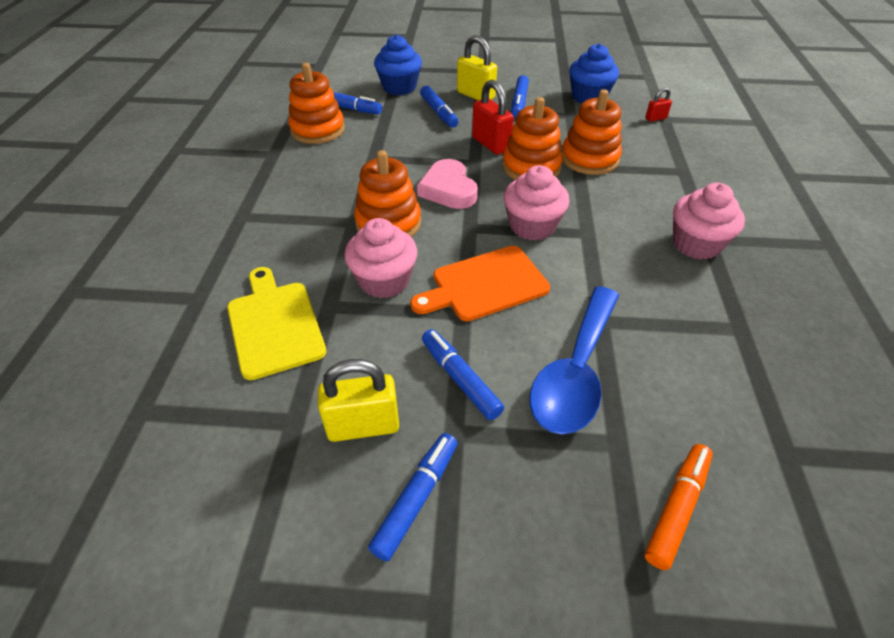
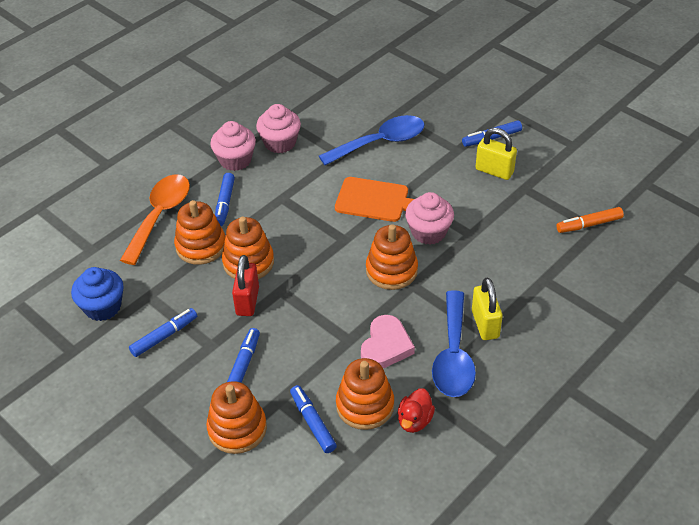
camera: 140 degrees left, 0 degrees up
yellow cutting board [227,267,326,380] -> none
blue cupcake [374,34,422,95] -> orange stacking toy [206,381,267,454]
pink heart [417,159,478,209] -> pink heart moved to [361,315,415,368]
blue marker [422,329,504,420] -> blue marker moved to [215,173,235,226]
yellow padlock [457,35,497,100] -> yellow padlock moved to [472,278,503,340]
pink cupcake [504,165,570,241] -> pink cupcake moved to [256,104,301,153]
red padlock [645,88,672,122] -> none
orange marker [645,444,713,570] -> orange marker moved to [556,207,624,233]
none -> orange spoon [120,174,190,265]
none -> red duck [398,388,435,433]
none -> blue spoon [432,290,476,397]

